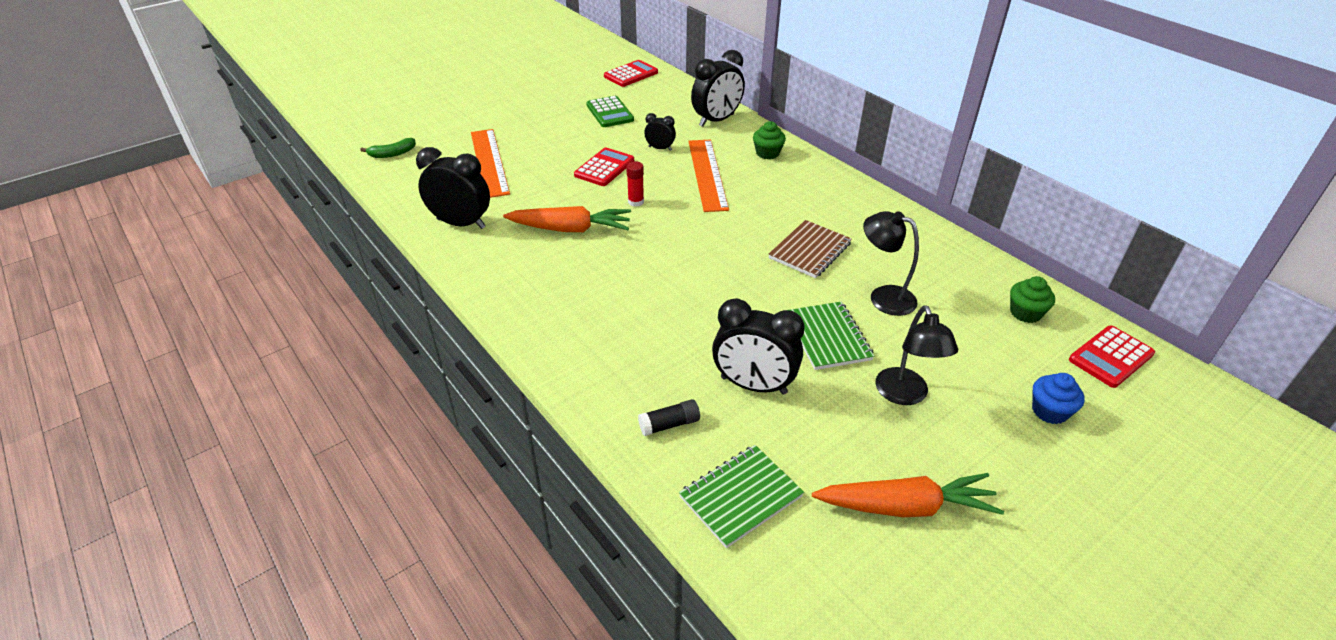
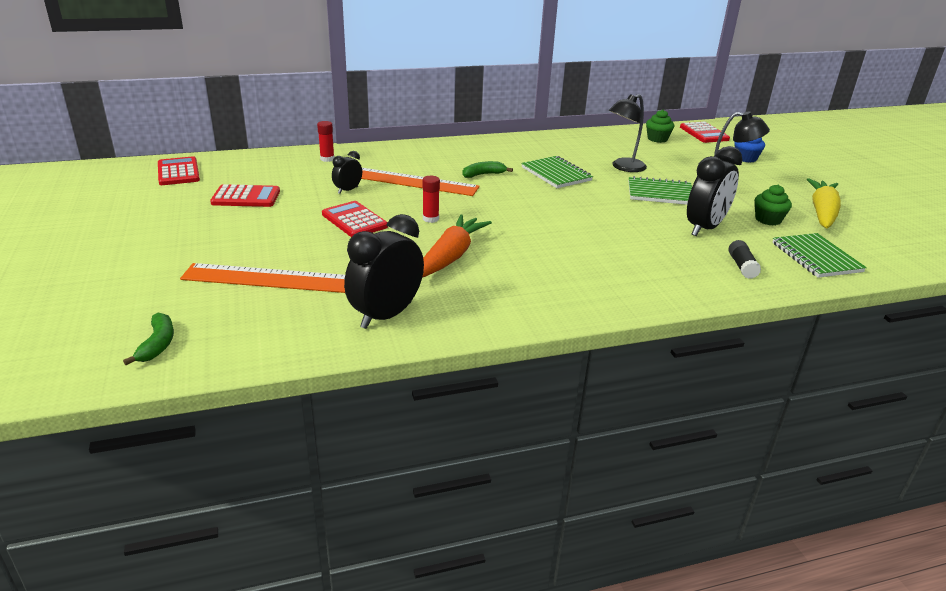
camera: 70 degrees left, 10 degrees down
green calculator [586,96,634,127] -> red calculator [210,184,280,207]
black clock [691,50,745,127] -> red glue stick [317,121,334,162]
green cupcake [753,121,786,159] -> green cupcake moved to [755,185,792,225]
brown notebook [768,220,852,278] -> green notebook [521,156,593,188]
orange carrot [812,473,1004,517] -> yellow carrot [807,178,841,228]
none -> green banana [462,161,513,178]

